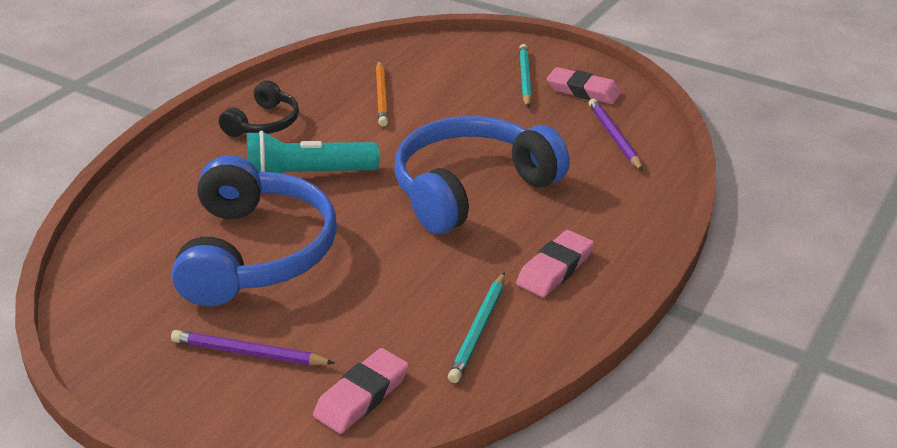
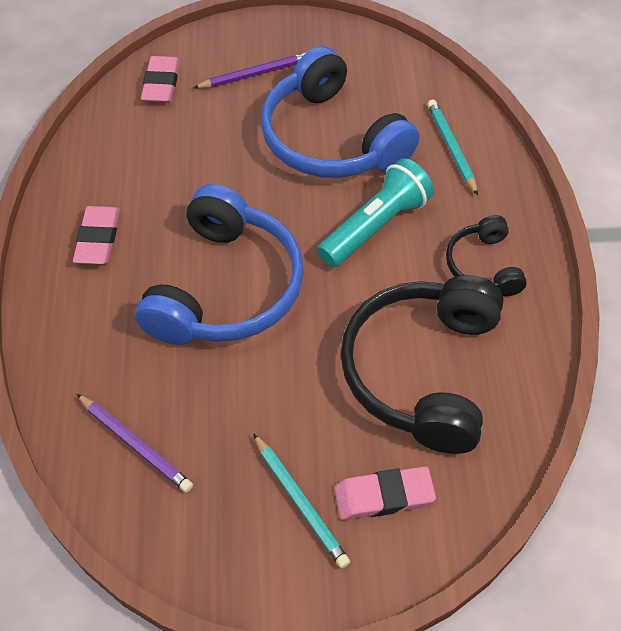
camera: 145 degrees right, 20 degrees up
orange pencil [376,60,388,127] -> black headphones [341,275,503,454]
turquoise pencil [448,272,505,383] -> turquoise pencil moved to [427,100,478,195]
pink eraser [547,67,621,104] -> pink eraser moved to [334,466,436,520]

